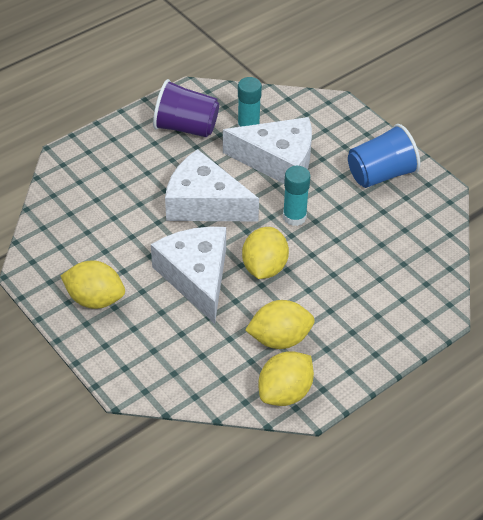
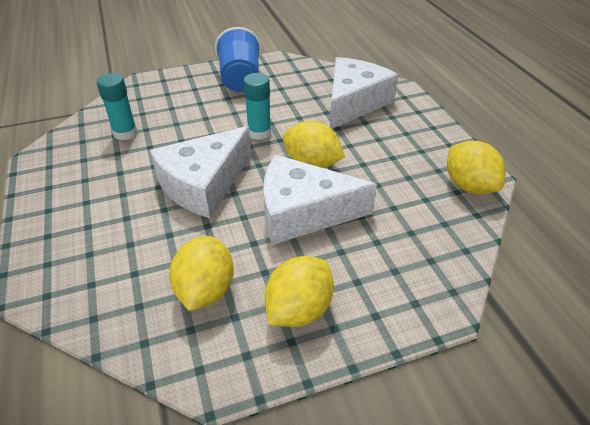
camera: 70 degrees left, 5 degrees down
purple cup [153,79,219,138] -> none
white cheese [223,117,312,184] -> white cheese moved to [330,57,398,129]
yellow lemon [245,300,315,349] -> yellow lemon moved to [169,236,234,311]

